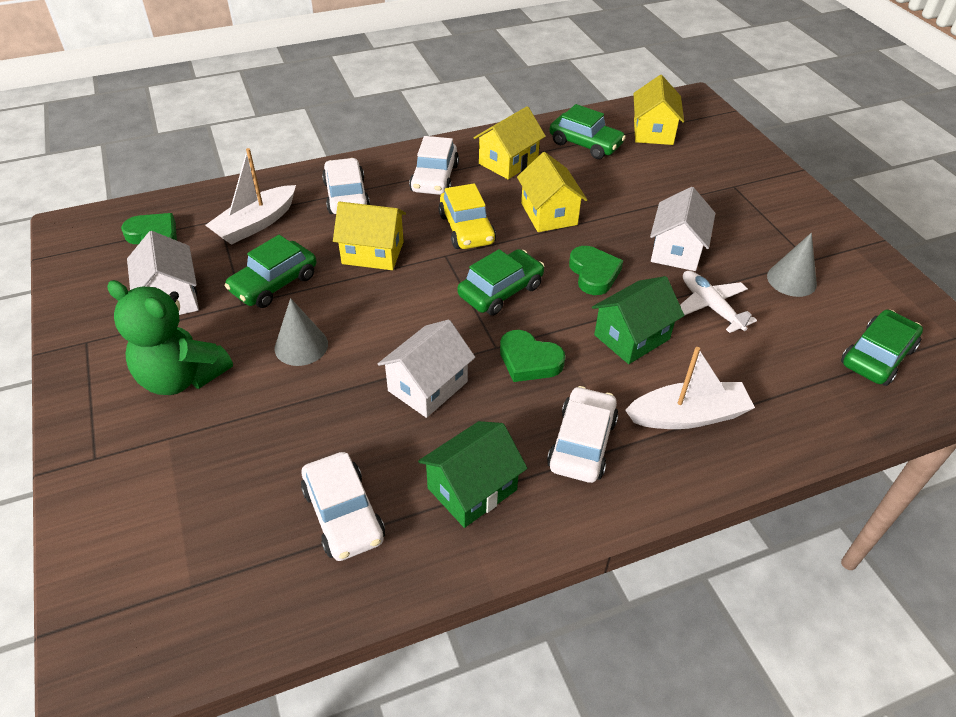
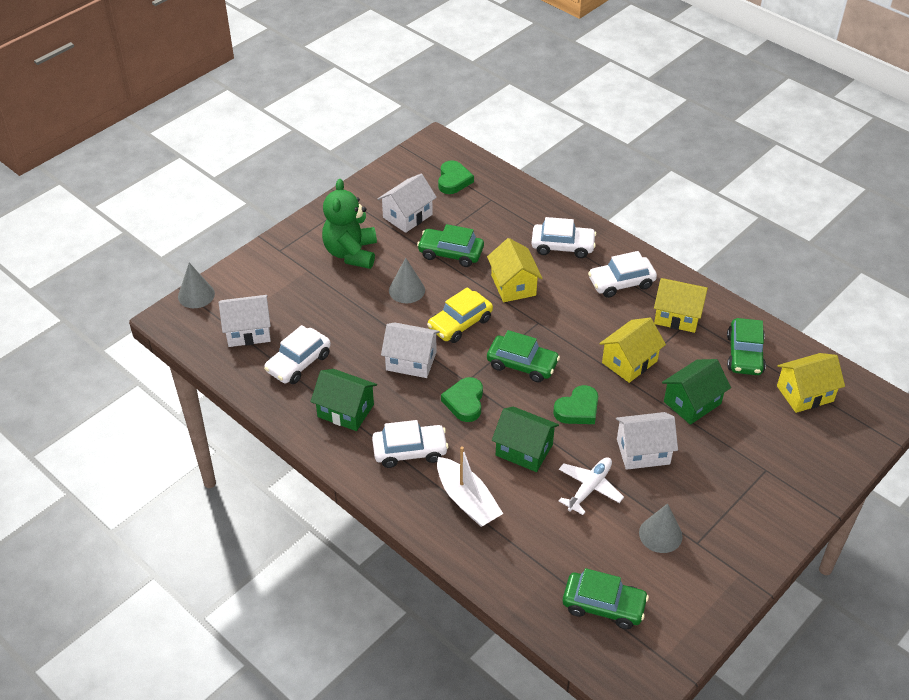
camera: 65 degrees right, 0 degrees up
white boat [205,148,296,245] -> none
white car [322,158,370,214] -> white car turned 45 degrees clockwise [531,217,596,258]
yellow car [438,183,496,249] -> yellow car moved to [427,287,493,343]
none -> grey cone [178,263,215,308]
none -> white house [219,295,271,347]
none -> green house [662,359,731,425]

